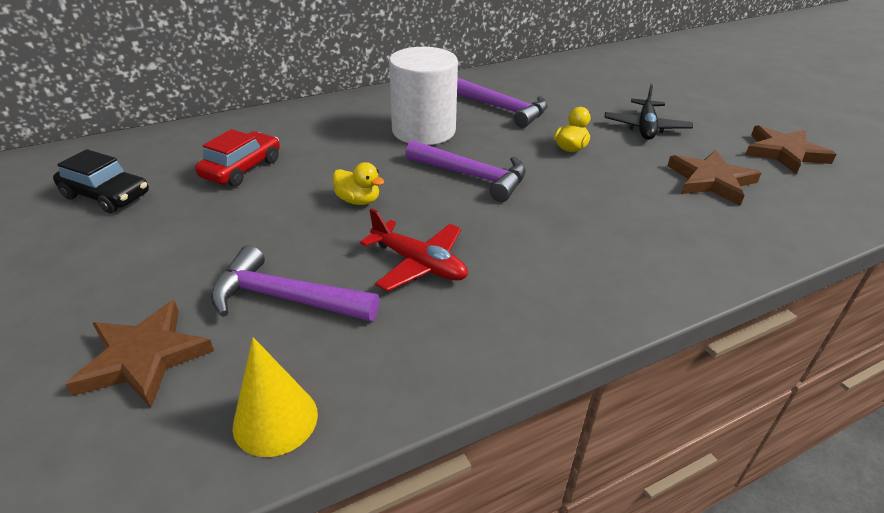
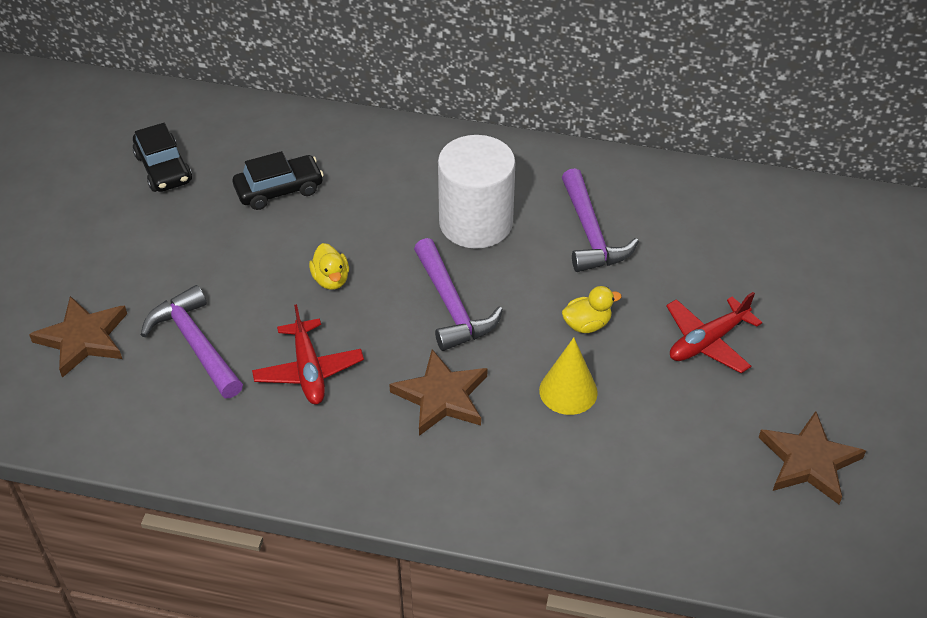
camera: 40 degrees right, 10 degrees up
red car [195,129,280,187] -> black car [233,151,324,210]
yellow cone [232,337,318,457] -> yellow cone moved to [539,337,598,415]
black plane [604,83,693,140] -> red plane [666,292,762,373]
brown star [667,150,761,206] -> brown star moved to [389,349,487,436]

